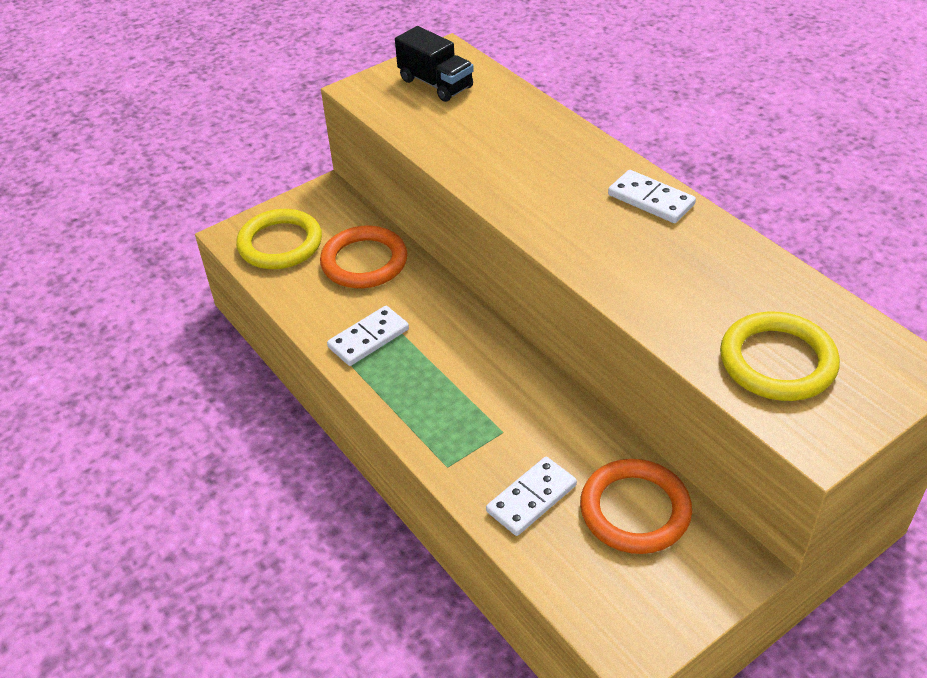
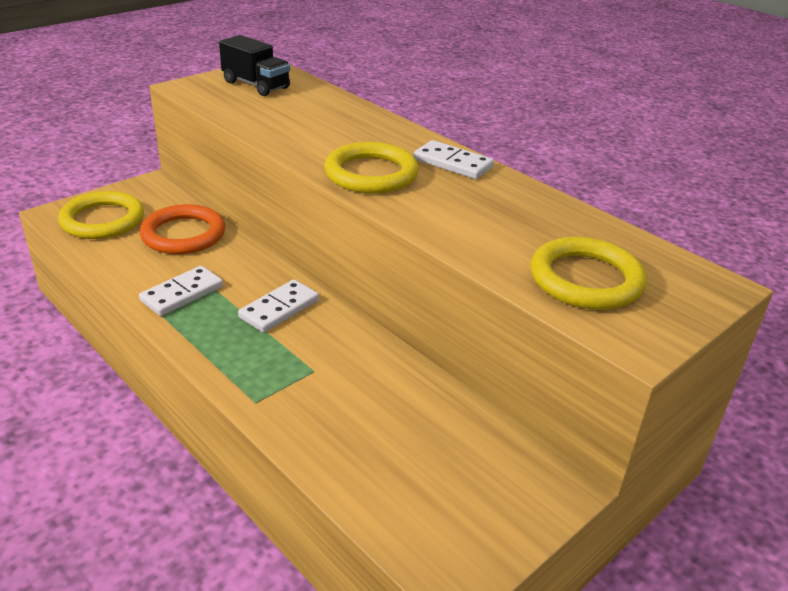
camera: 10 degrees left, 10 degrees down
white domino [486,457,577,536] -> white domino moved to [238,280,319,333]
orange ring [580,459,692,554] -> none
none -> yellow ring [324,142,419,194]

